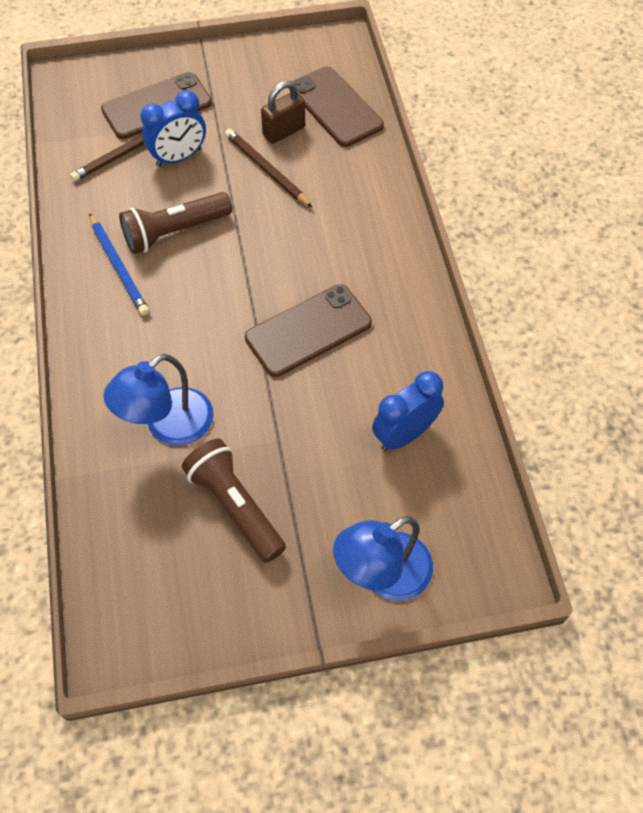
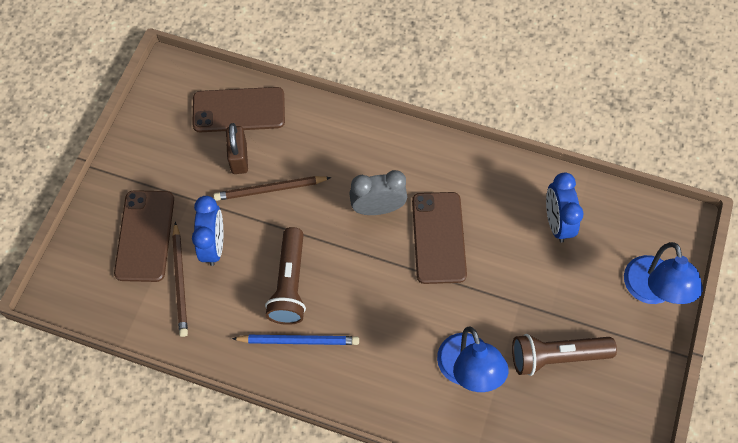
camera: 60 degrees left, 5 degrees up
none -> grey clock [349,170,407,215]

